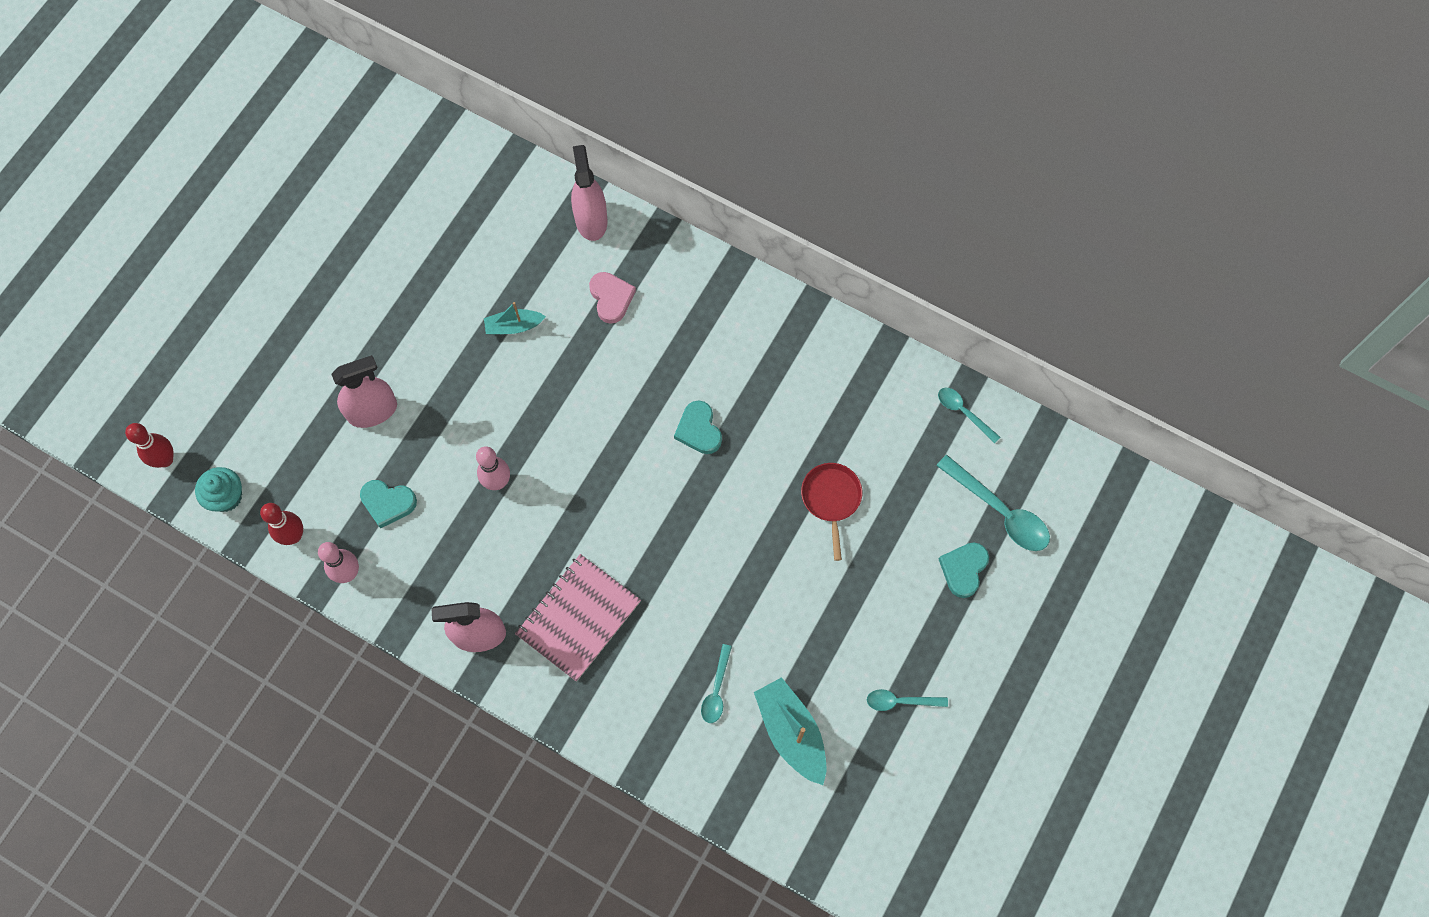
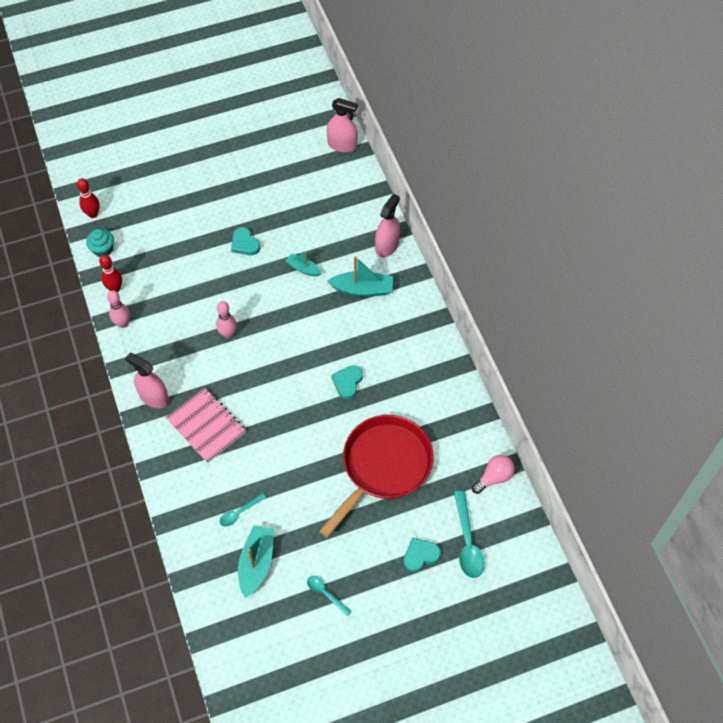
camera: 40 degrees right, 10 degrees down
pink spray bottle [331,355,397,428] -> pink spray bottle moved to [327,98,358,153]
turquoise heart [360,480,417,529] -> turquoise heart moved to [231,227,260,255]
pink notebook [515,554,641,681] -> pink notebook turned 60 degrees clockwise [166,387,246,463]
pink heart [589,272,636,324] -> turquoise boat [327,256,393,297]
red pan [801,463,862,561] -> red pan [319,415,434,538], size x2.20
turquoise spoon [938,388,1000,443] -> pink light bulb [472,455,515,494]

